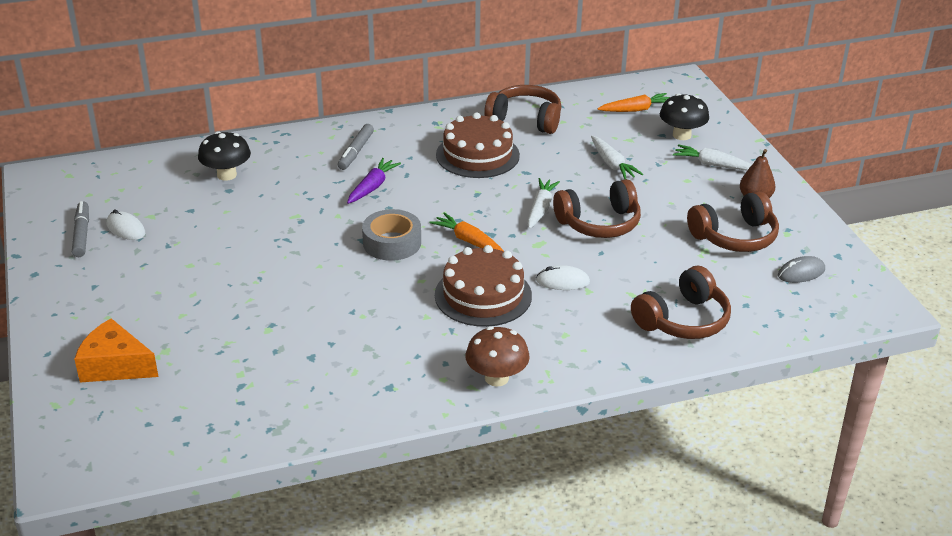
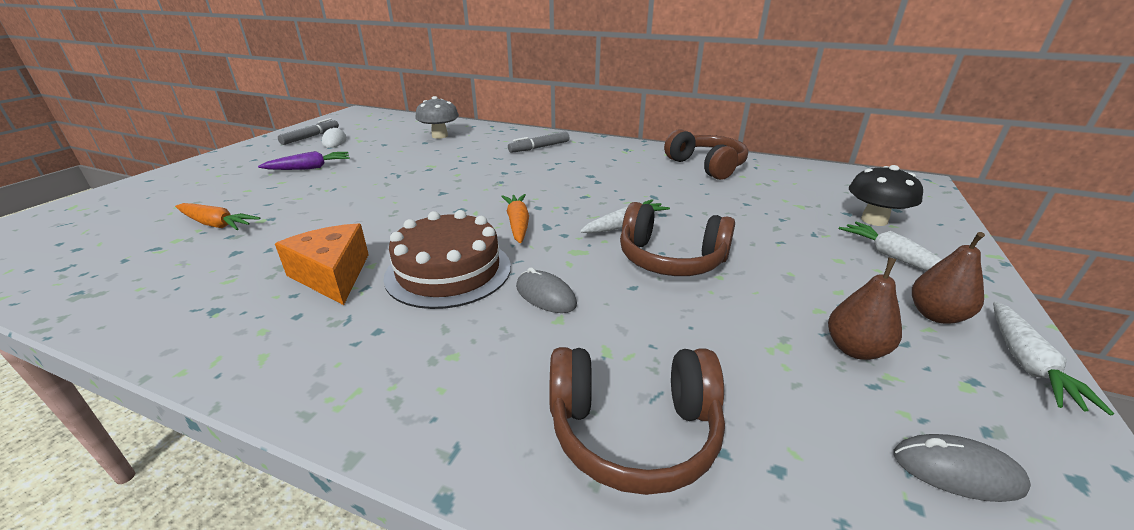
camera: 40 degrees right, 5 degrees down
orange cheese [74,318,159,382] -> orange cheese moved to [275,223,369,305]
black mushroom [198,131,251,181] -> grey mushroom [415,96,459,139]
purple carrot [347,158,401,204] -> purple carrot moved to [258,151,350,170]
grey tape [362,209,421,261] -> none
brown cake [436,112,520,178] -> none
brown mushroom [465,326,530,387] -> none
white mouse [536,265,590,290] -> grey mouse [516,267,577,313]
white carrot [591,136,643,179] -> white carrot moved to [993,301,1114,416]
orange carrot [597,93,670,112] -> orange carrot moved to [175,203,260,230]
brown headphones [687,191,779,252] -> brown pear [828,257,902,360]

